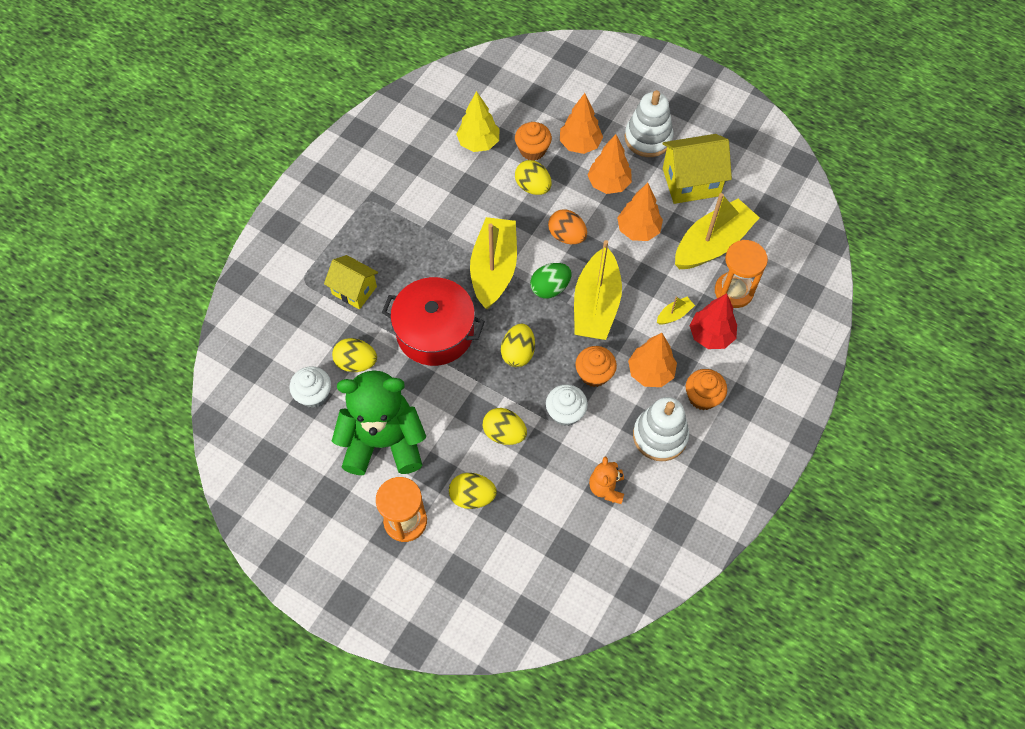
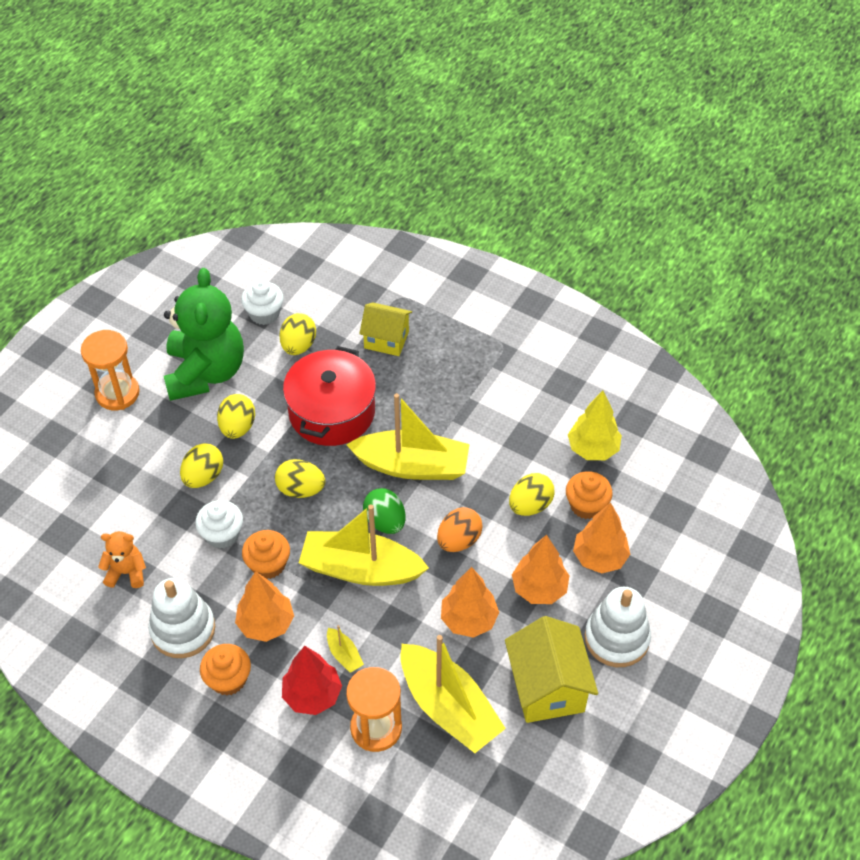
camera: 90 degrees right, 10 degrees down
yellow house [324,255,378,309] -> yellow house turned 75 degrees clockwise [359,302,412,356]
yellow egg [449,473,497,509] -> yellow egg moved to [217,394,255,439]

